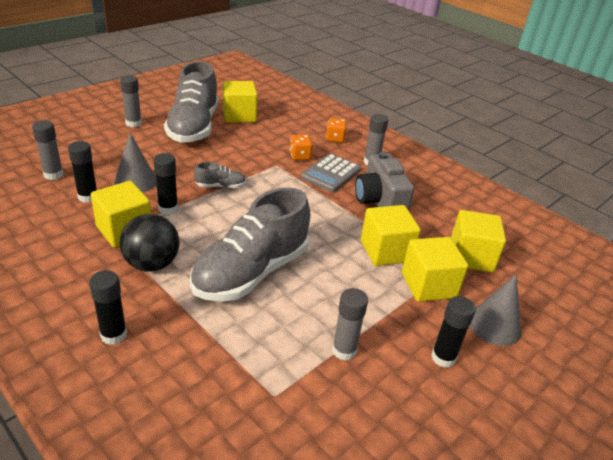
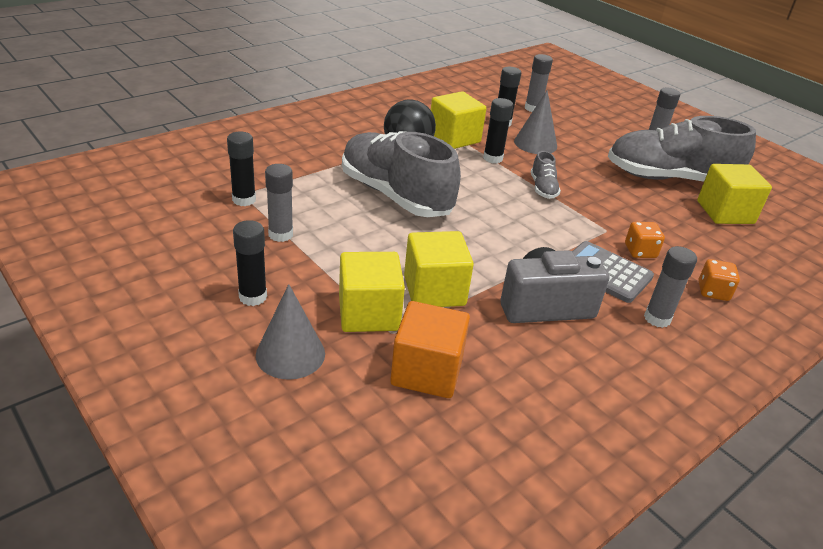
camera: 95 degrees right, 0 degrees up
black glue stick [89,270,127,345] -> black glue stick moved to [227,132,256,206]
yellow cube [451,210,506,272] -> orange cube [390,301,470,398]

